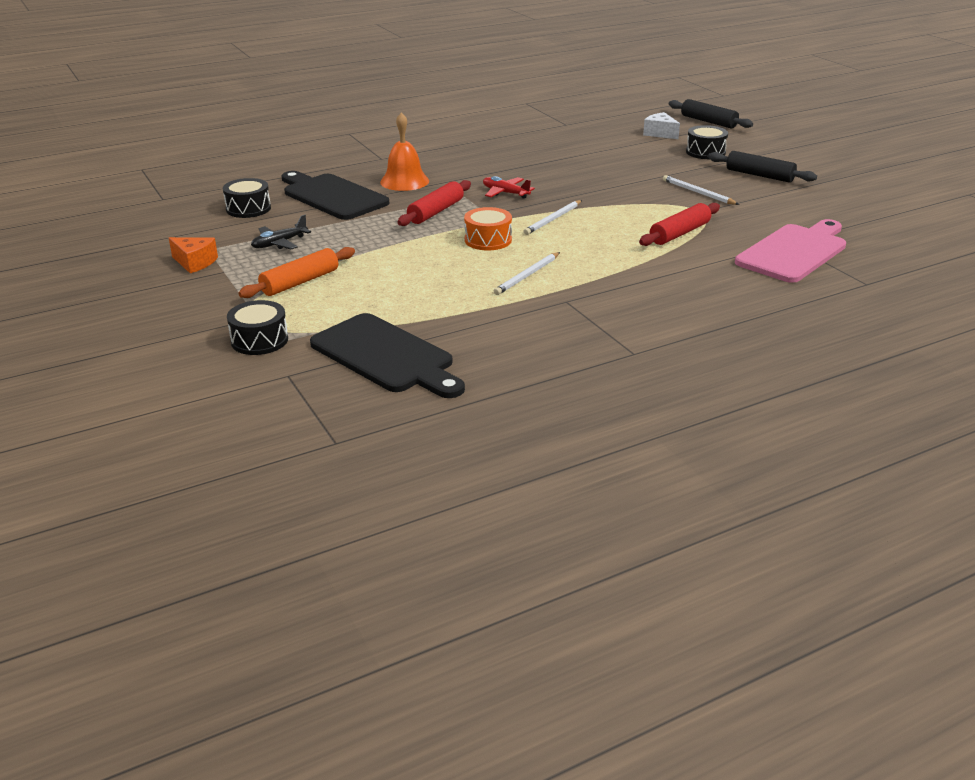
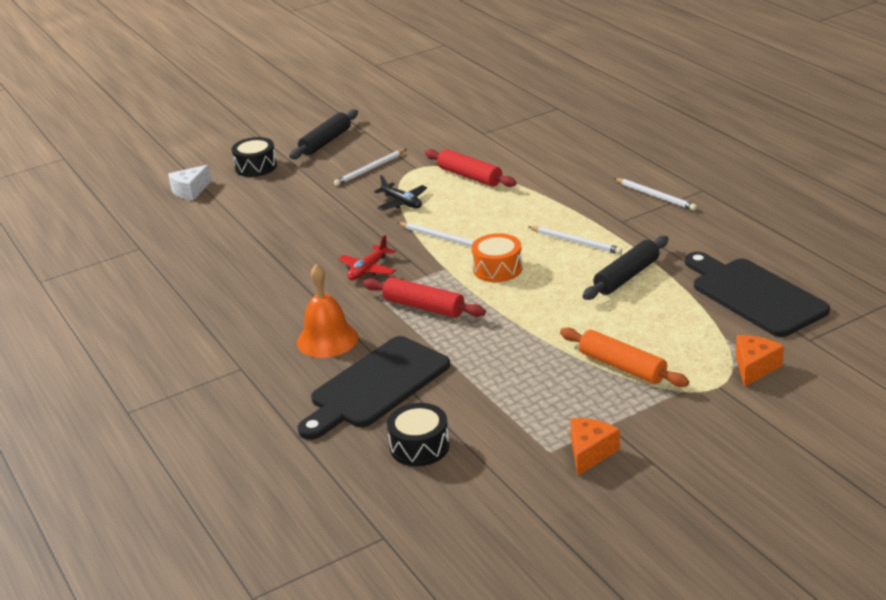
camera: 90 degrees left, 0 degrees up
black drum [227,300,288,355] -> orange cheese [736,335,784,387]
black plane [251,215,311,250] -> black plane moved to [374,175,427,210]
black cutting board [310,313,465,398] -> black cutting board turned 75 degrees counterclockwise [685,252,830,337]
black rolling pin [669,99,753,128] -> black rolling pin moved to [582,236,669,300]
pink cutting board [735,219,846,283] -> none
none -> white pencil [614,178,697,211]

